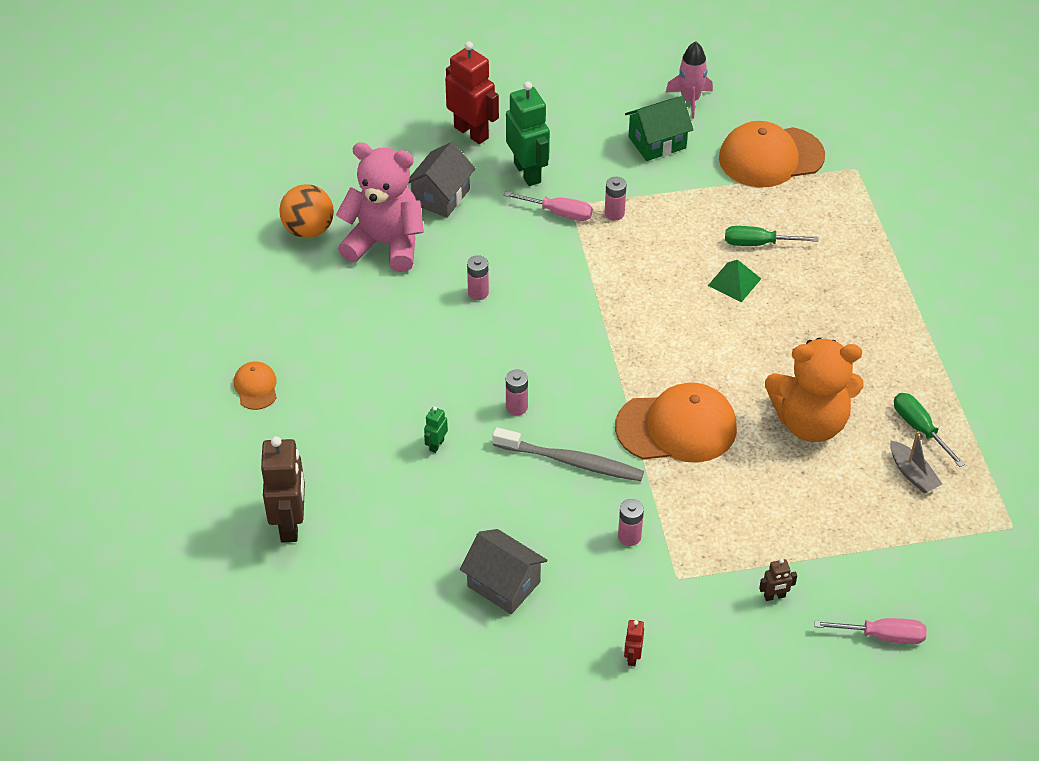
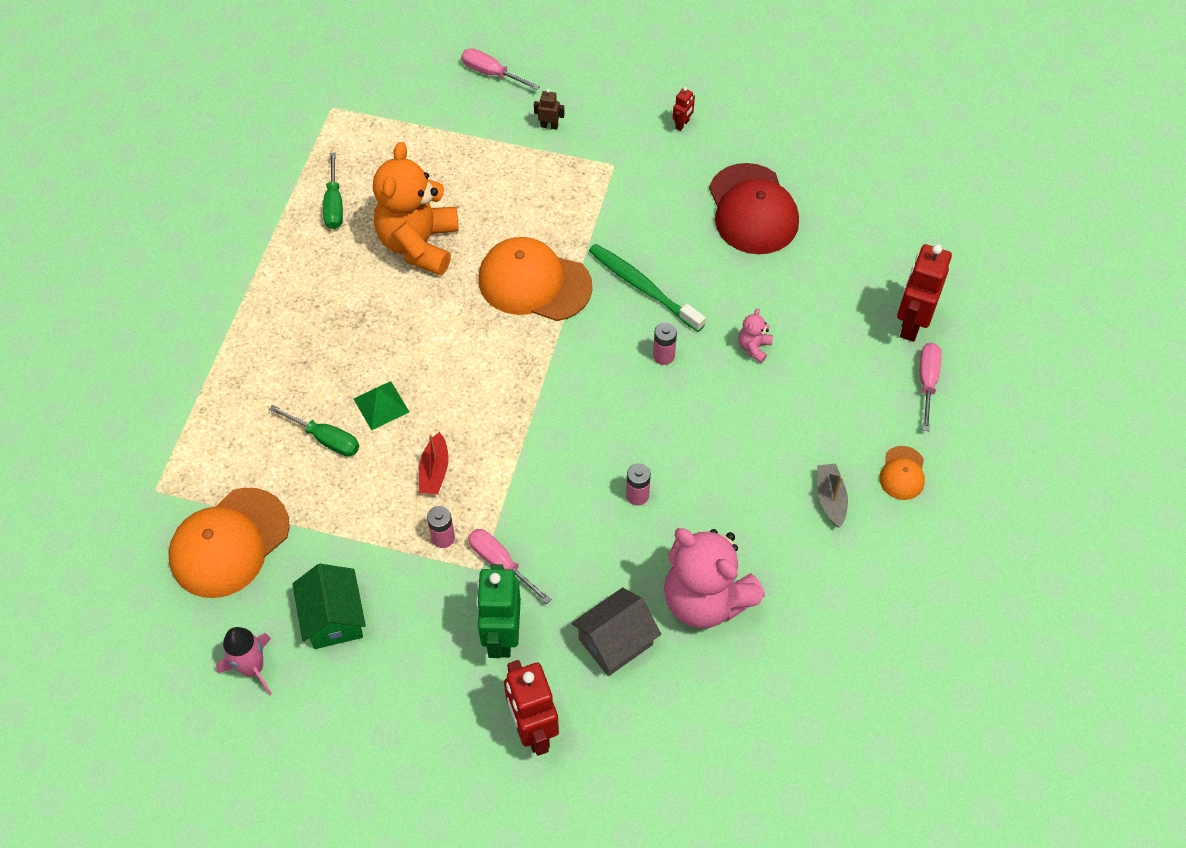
camera: 155 degrees left, 10 degrees up
brown robot [261,436,305,542] -> red robot [897,244,952,342]
orange ball [279,184,334,238] -> none
green robot [424,406,448,453] -> pink teddy bear [738,308,773,363]
grey house [460,529,547,614] -> red cap [709,163,799,254]
grey toothbrush [493,427,644,481] -> green toothbrush [589,244,706,332]
pink battery [618,499,644,546] -> none
green house [625,96,693,161] -> green house turned 75 degrees clockwise [292,564,366,649]
orange cap [719,121,825,188] -> orange cap turned 120 degrees clockwise [168,488,290,598]
orange teddy bear [765,338,864,442] -> orange teddy bear turned 105 degrees counterclockwise [373,142,459,276]
grey boat [890,431,942,493] -> grey boat moved to [817,464,848,528]
none -> red boat [419,432,449,494]
none -> pink screwdriver [920,343,942,431]

